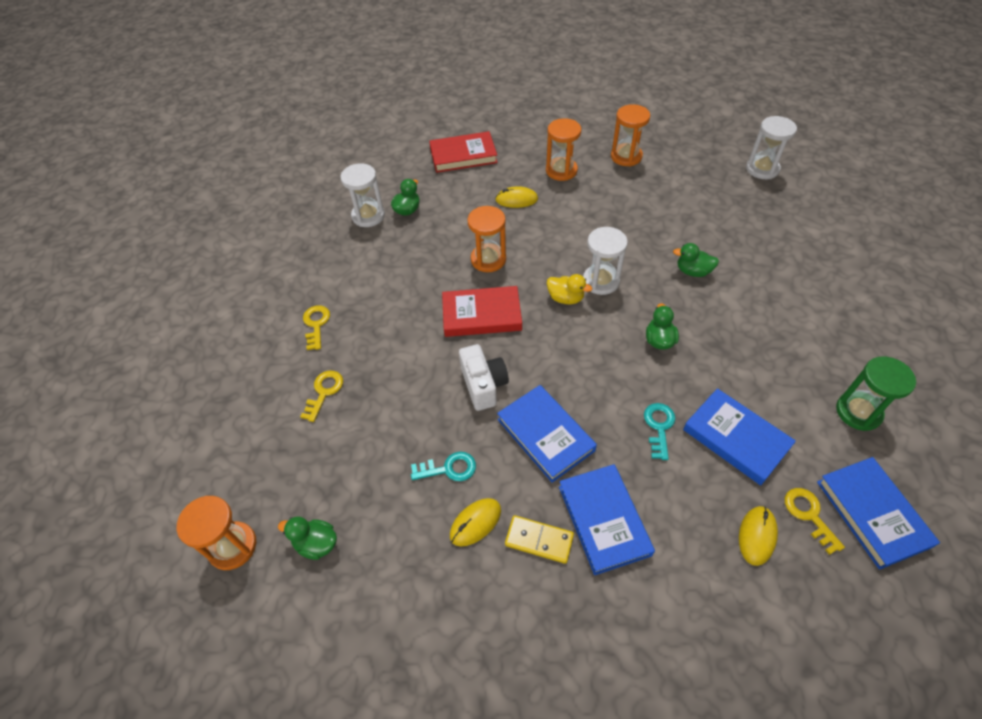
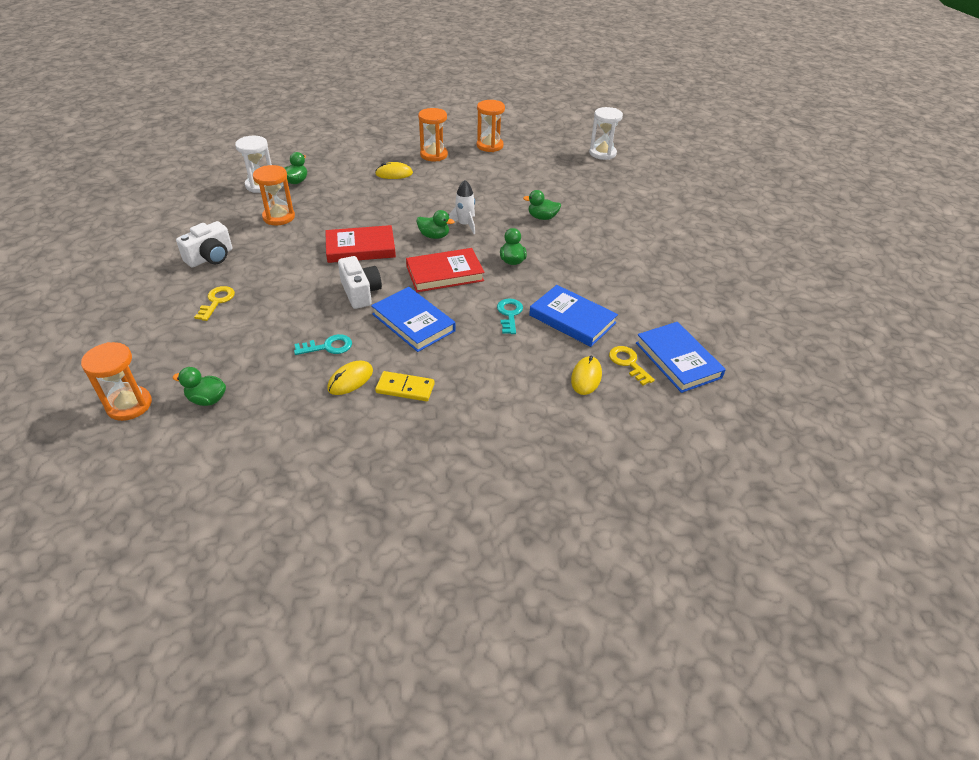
camera: 10 degrees left, 10 degrees down
yellow key [303,305,330,350] -> white camera [176,221,232,267]
red book [429,131,498,173] -> red book moved to [406,248,485,292]
orange hourglass [467,206,506,272] -> orange hourglass moved to [253,165,295,226]
yellow duck [547,274,592,304] -> green duck [416,210,455,239]
blue book [559,464,655,575] -> none
white hourglass [583,227,628,295] -> white rocket [447,180,475,234]
green hourglass [836,356,916,431] -> none

